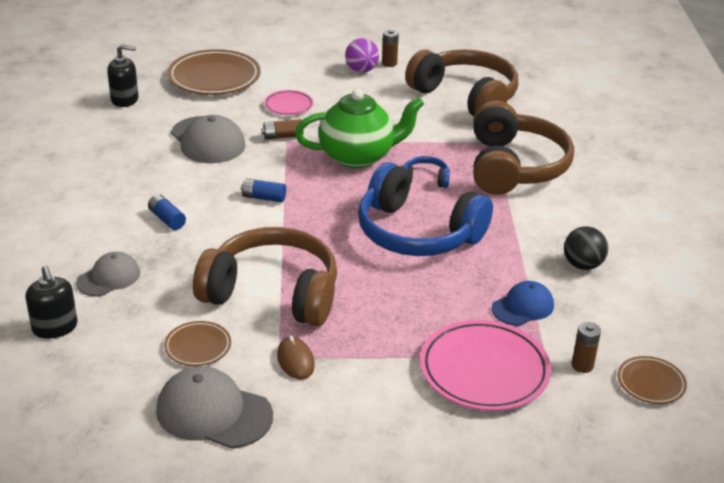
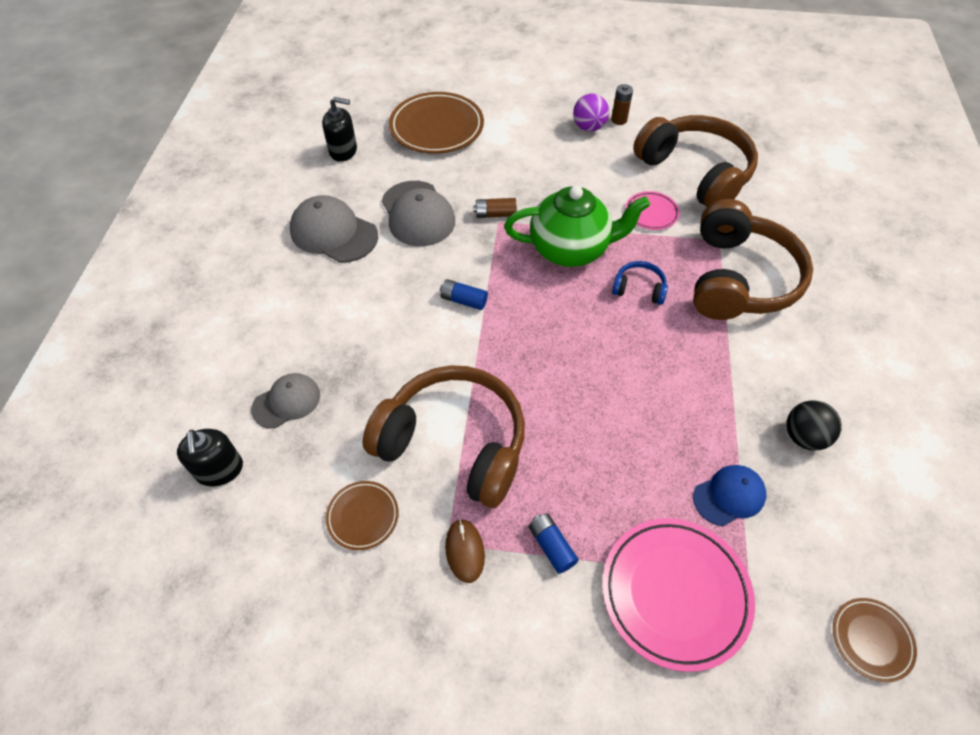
camera: 10 degrees right, 20 degrees up
blue battery [148,194,186,230] -> blue battery moved to [529,513,578,574]
grey cap [156,366,273,449] -> grey cap moved to [290,195,378,263]
pink plate [264,90,314,115] -> pink plate moved to [625,191,680,230]
blue headphones [358,162,493,256] -> none
brown battery [572,322,601,373] -> none

